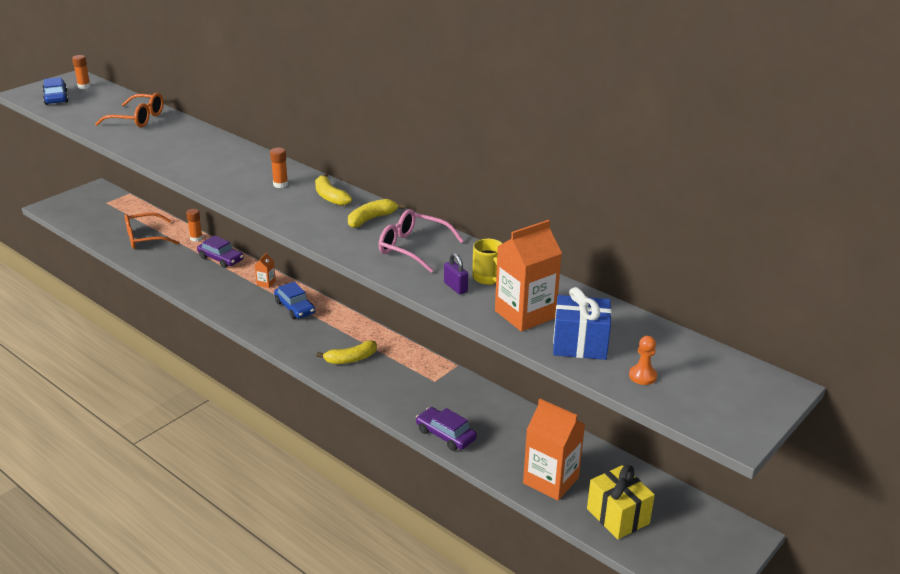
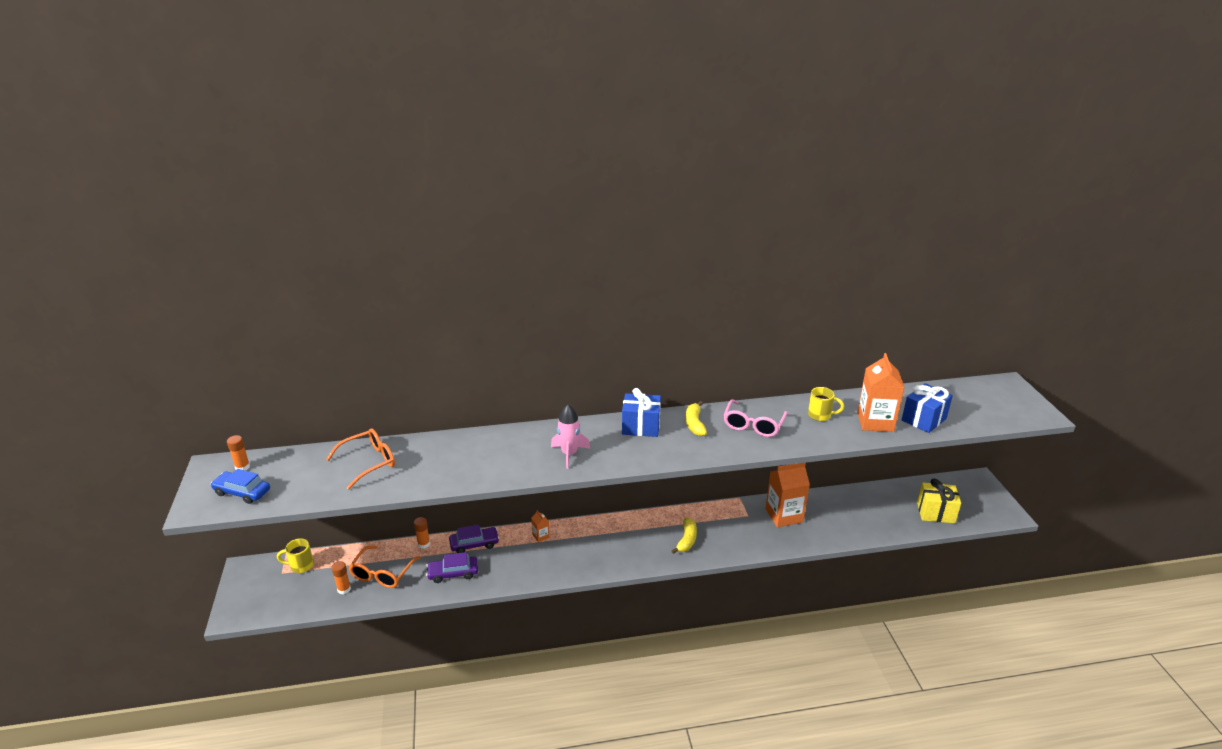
camera: 50 degrees left, 0 degrees up
orange glue stick [270,148,288,188] -> orange glue stick moved to [332,561,351,594]
blue car [274,282,315,319] -> none
yellow banana [315,173,352,206] -> blue gift [622,388,661,437]
pink glasses [378,209,464,272] -> pink glasses turned 45 degrees counterclockwise [723,399,788,437]
purple car [416,407,477,451] -> purple car moved to [426,552,478,583]
purple padlock [444,253,468,294] -> none
orange carton [523,399,585,501] -> orange carton moved to [766,463,810,527]
orange pawn [629,336,657,385] -> none
none -> yellow mug [277,538,314,573]
none -> pink rocket [551,404,590,469]

